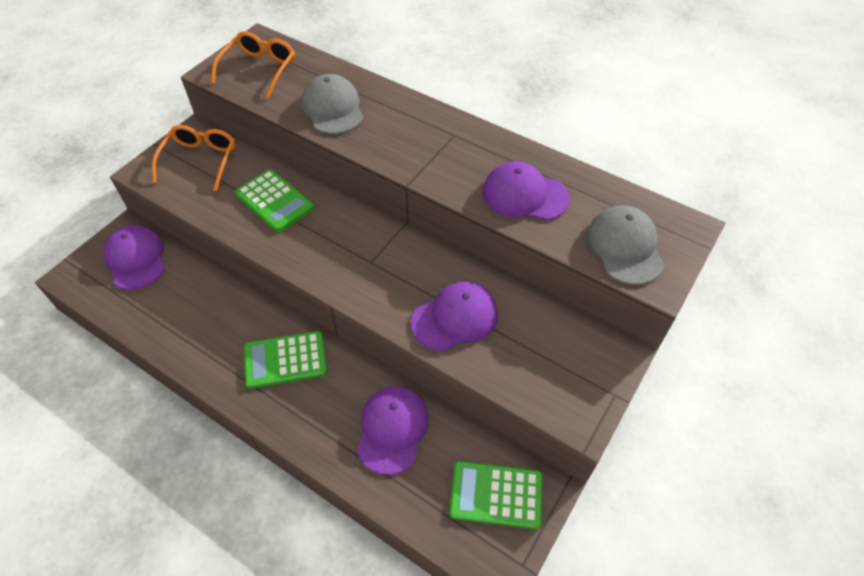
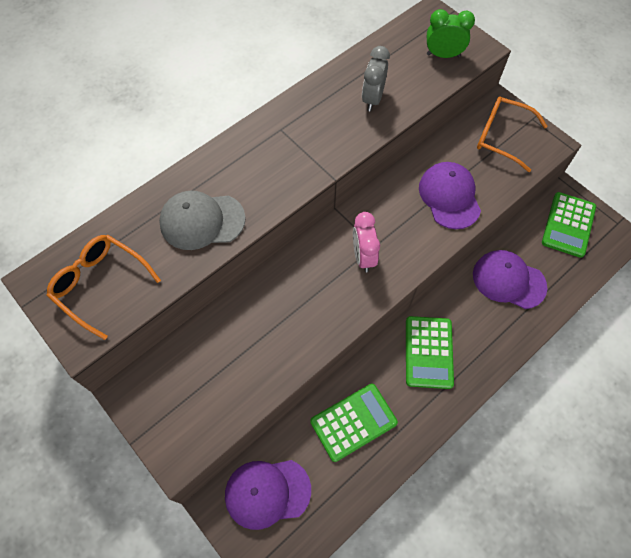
camera: 75 degrees left, 10 degrees up
orange glasses [152,125,235,191] -> orange glasses moved to [477,96,547,172]
green calculator [235,170,314,232] -> green calculator moved to [310,384,398,462]
purple cap [482,161,570,220] -> grey clock [362,46,390,112]
grey cap [587,205,664,285] -> green clock [427,9,475,58]
none -> pink clock [353,212,380,273]

